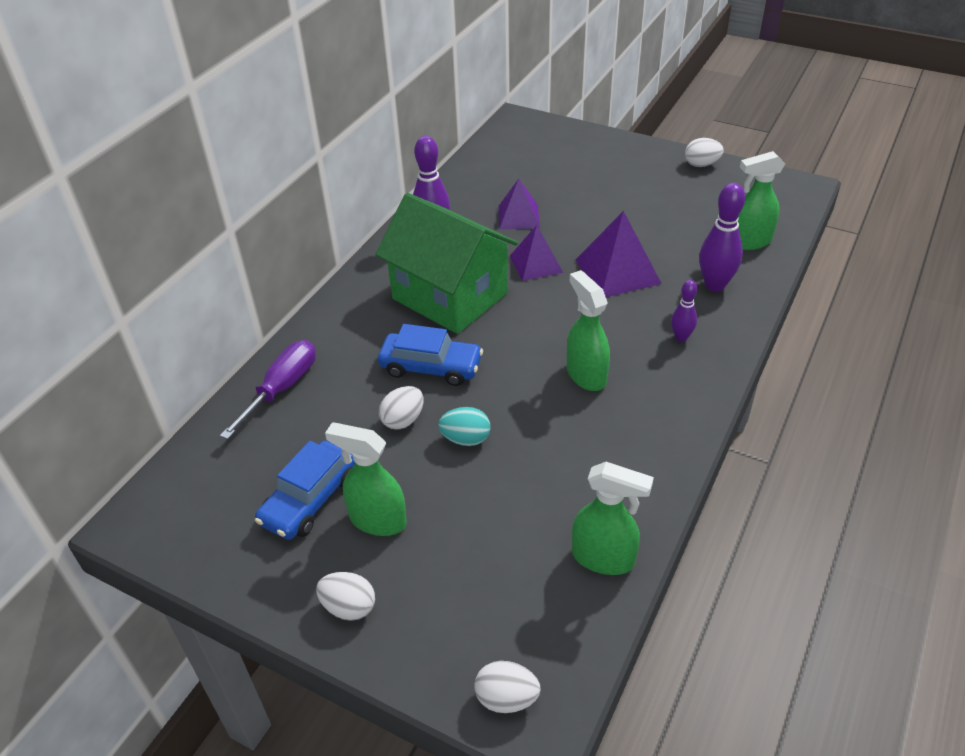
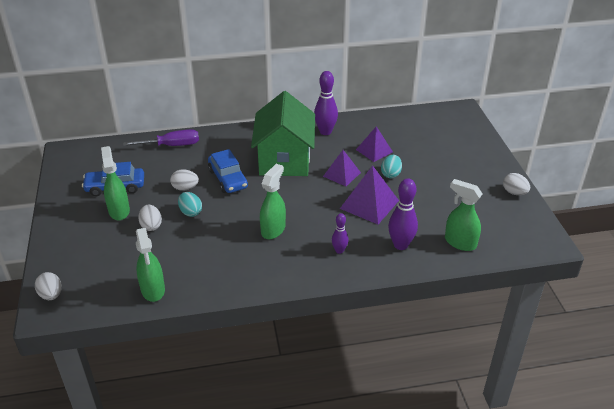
camera: 50 degrees right, 5 degrees down
white egg [316,572,375,621] -> white egg moved to [138,205,162,231]
none -> turquoise egg [381,155,402,178]

